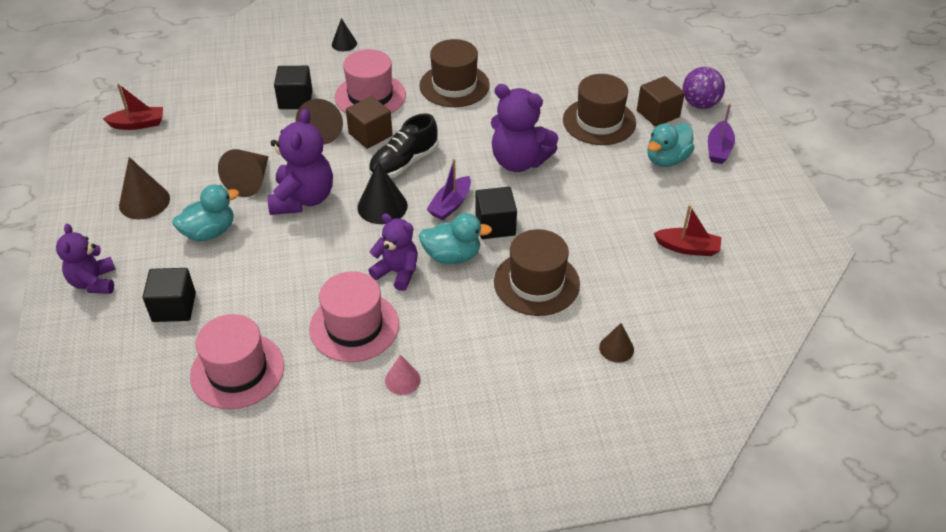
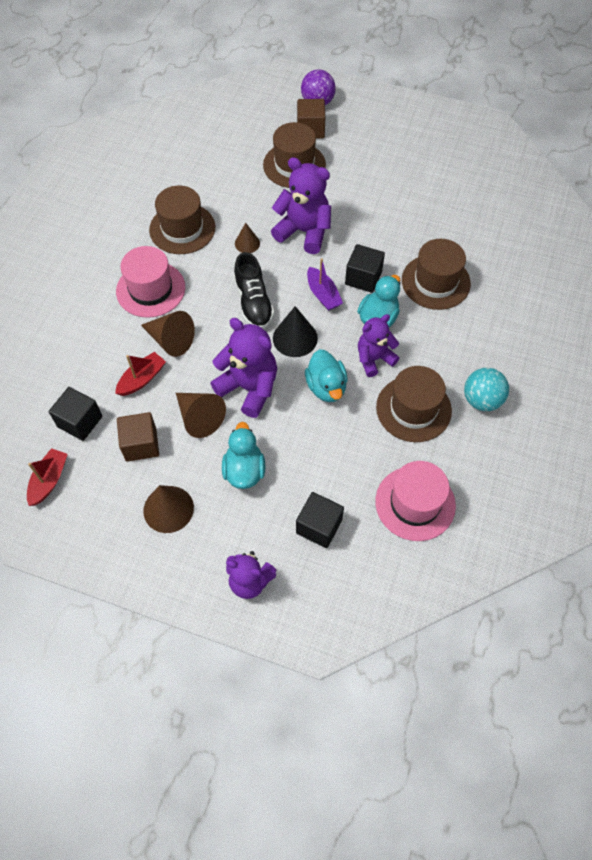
camera: 60 degrees left, 15 degrees up
black cube [274,66,312,109] -> black cube moved to [49,387,102,441]
pink hat [309,271,399,362] -> brown hat [376,366,452,442]
black cone [332,18,357,51] -> none
brown cube [346,96,393,149] -> brown cube moved to [117,412,159,462]
pink cone [385,354,421,395] -> turquoise ball [464,368,509,411]
purple teddy bear [491,84,558,172] -> purple teddy bear turned 120 degrees counterclockwise [271,157,331,254]
brown cone [599,323,634,363] -> brown cone moved to [235,223,260,253]
turquoise duck [647,123,695,167] -> turquoise duck moved to [305,349,348,402]
red boat [654,205,721,256] -> red boat moved to [115,352,166,396]
purple boat [708,104,735,164] -> none

